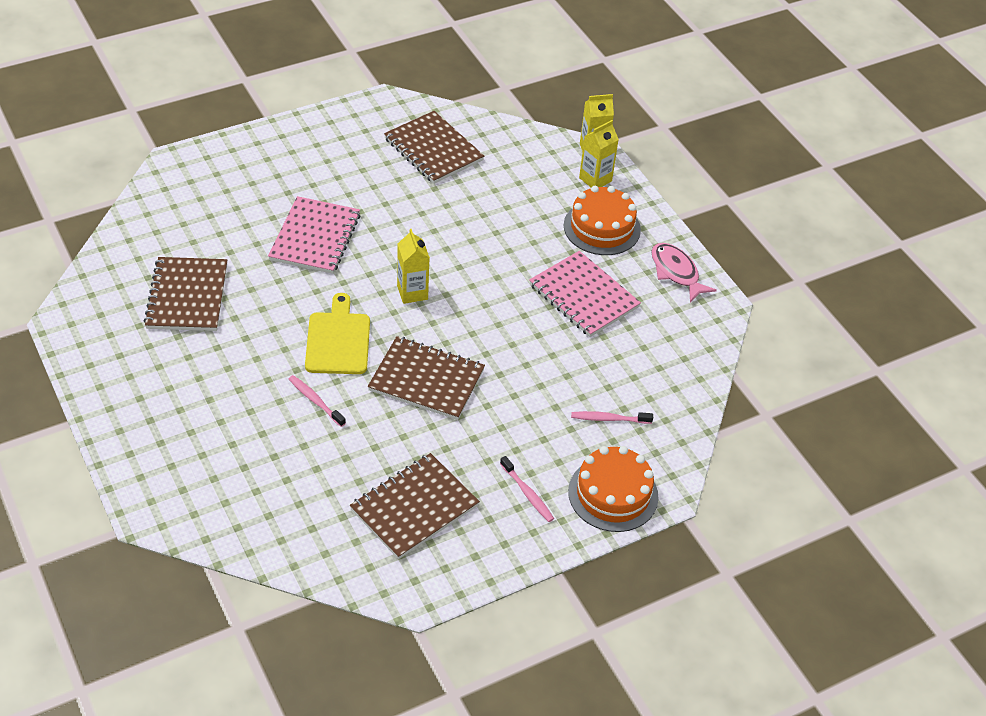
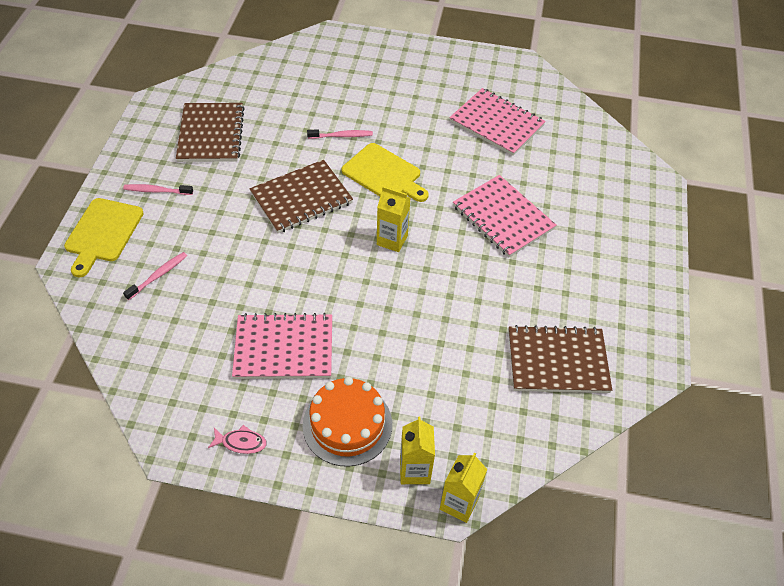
camera: 130 degrees right, 5 degrees up
brown notebook [144,257,227,331] -> pink notebook [449,88,546,156]
orange cake [568,446,659,532] -> yellow cutting board [64,198,144,277]
pink fish [651,243,717,302] -> pink fish [208,425,267,454], size x0.61

